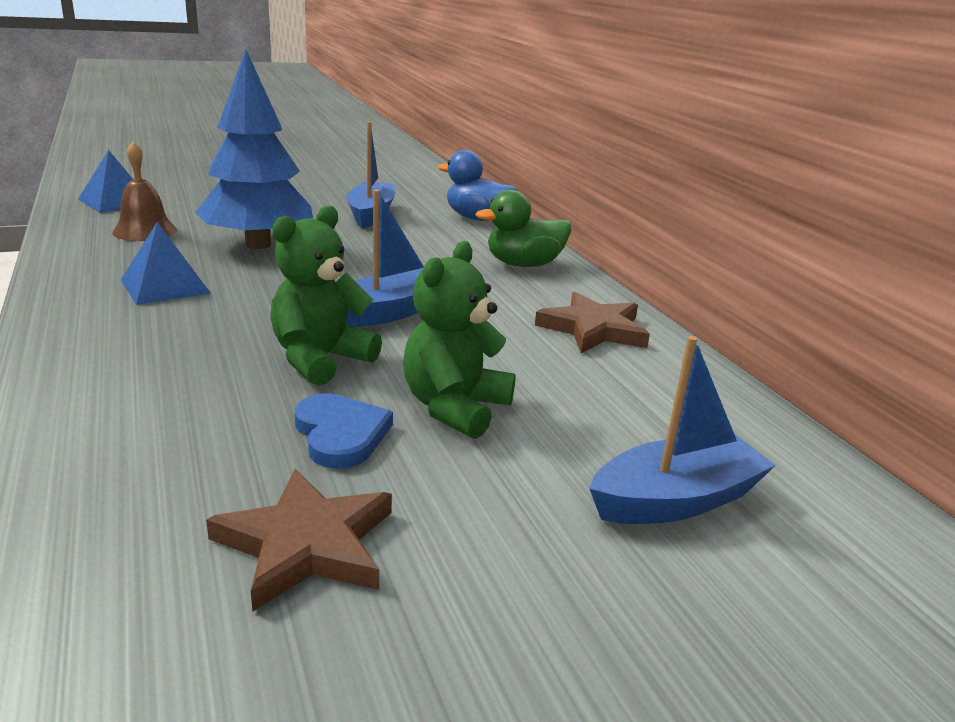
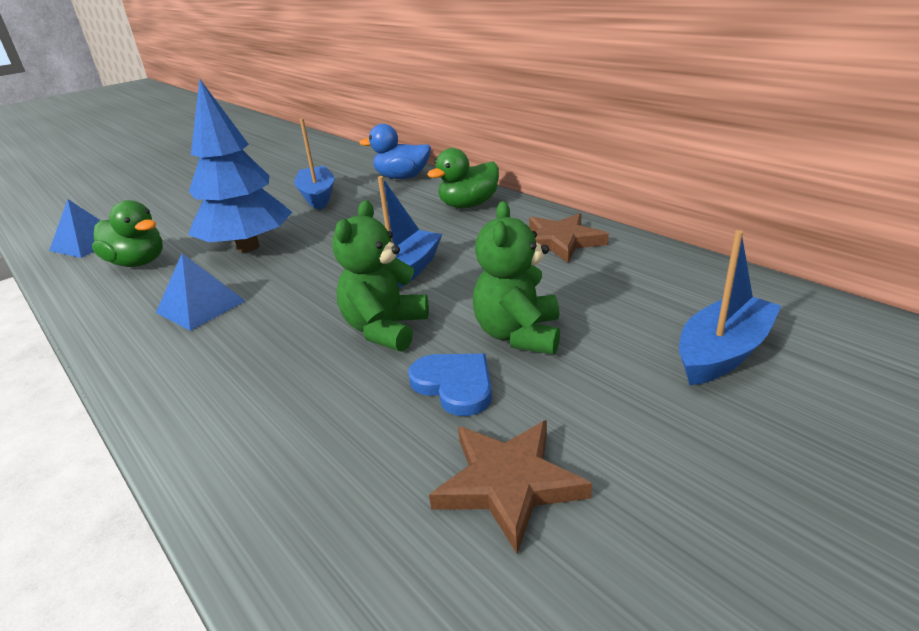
camera: 15 degrees left, 5 degrees up
brown bell [112,141,177,241] -> green duck [92,200,163,267]

